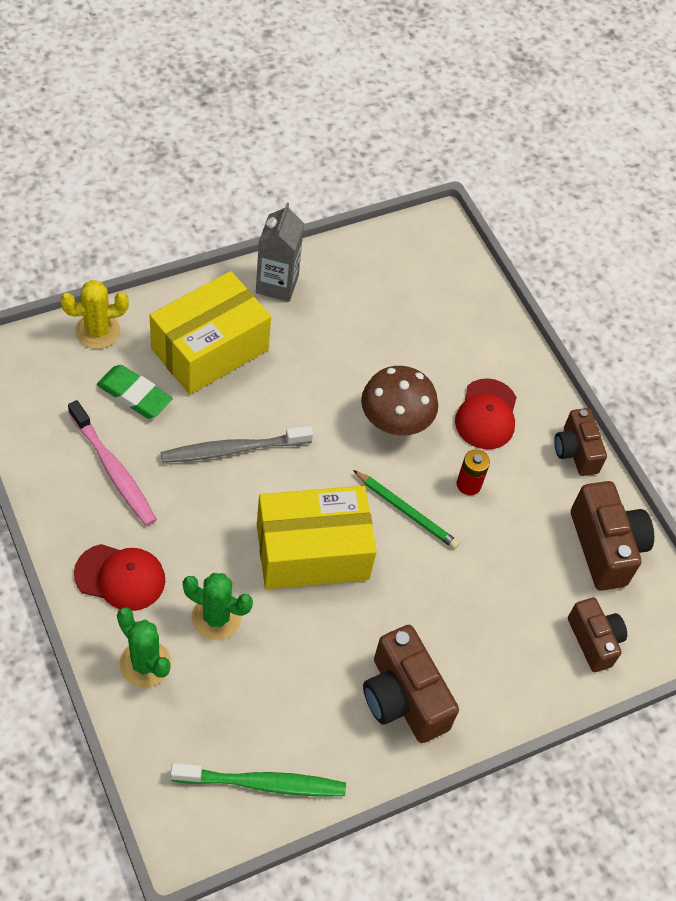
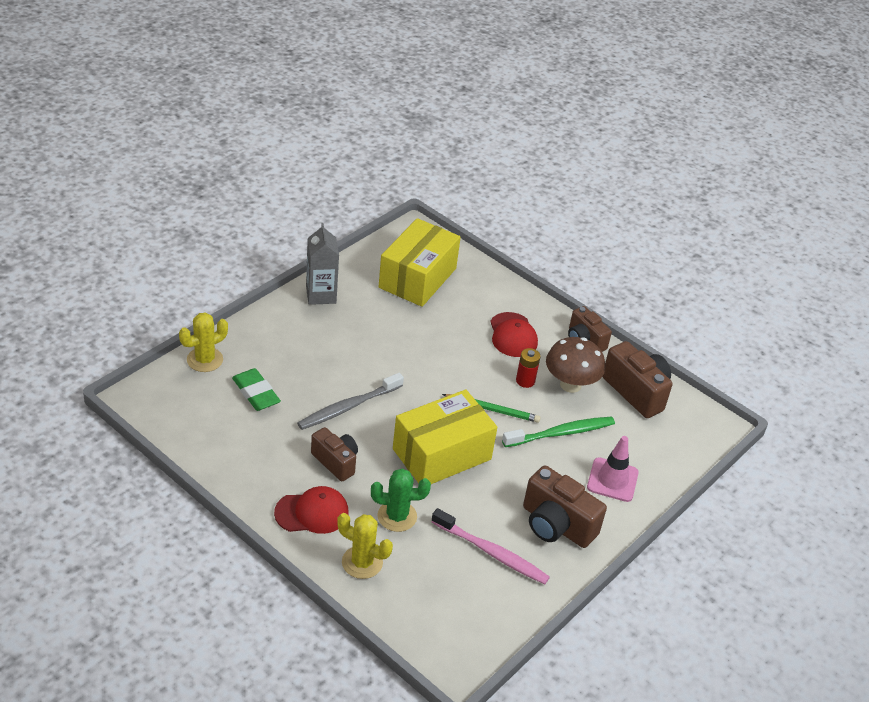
camera: 20 degrees left, 15 degrees down
pink toothbrush [68,400,157,526] -> pink toothbrush moved to [431,508,550,584]
green eraser [97,365,173,419] -> green eraser turned 45 degrees clockwise [232,368,281,411]
green cactus [117,607,171,687] -> yellow cactus [337,513,393,579]
yellow box [150,271,271,395] -> yellow box moved to [379,218,461,307]
green toothbrush [170,763,346,797] -> green toothbrush moved to [502,417,615,447]
brown mushroom [361,366,438,436] -> brown mushroom moved to [546,337,605,393]
brown camera [568,598,627,672] -> brown camera moved to [311,427,358,481]
none -> pink traffic cone [587,436,639,502]

